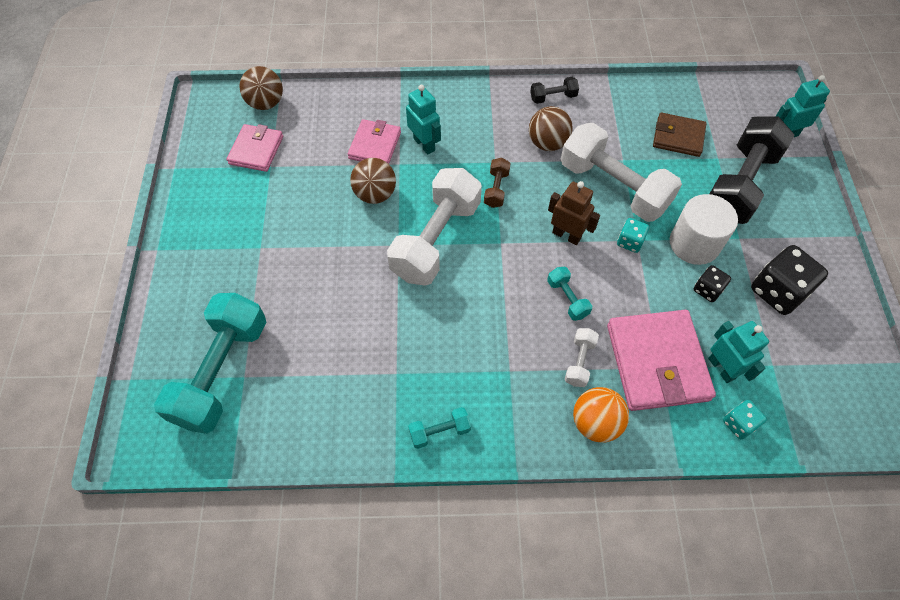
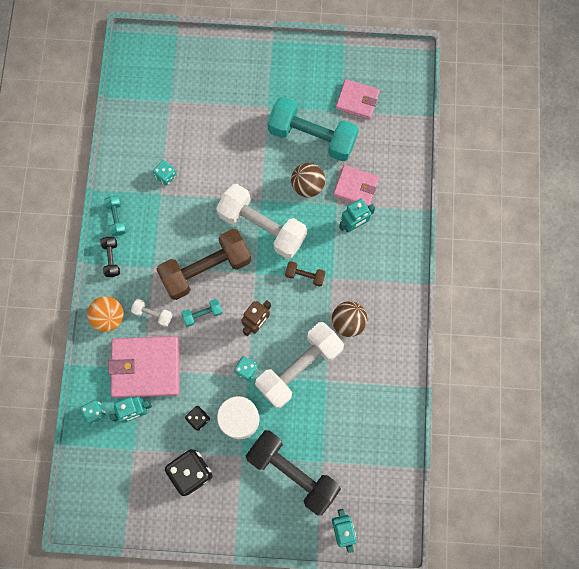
camera: 95 degrees right, 15 degrees up
turquoise dumbbell [154,293,266,434] -> turquoise dumbbell moved to [268,97,359,162]
brown ball [239,66,283,110] -> none
black dumbbell [530,77,579,104] -> black dumbbell moved to [100,237,120,277]
brown wallet [653,113,706,157] -> none
none -> turquoise dice [153,160,177,186]
none -> brown dumbbell [156,229,252,300]

